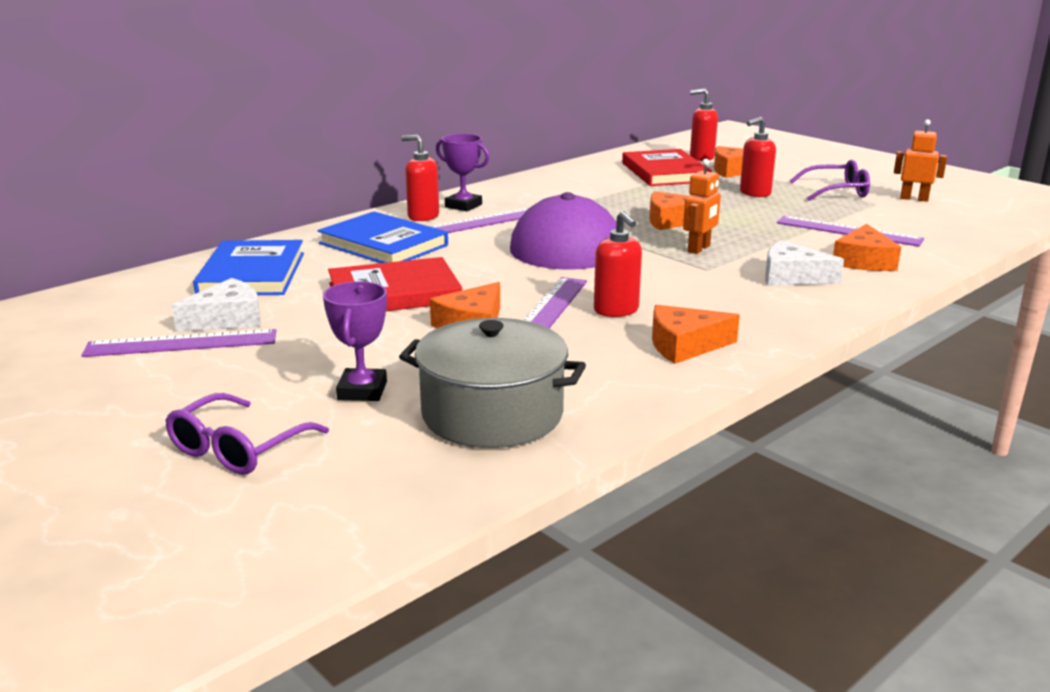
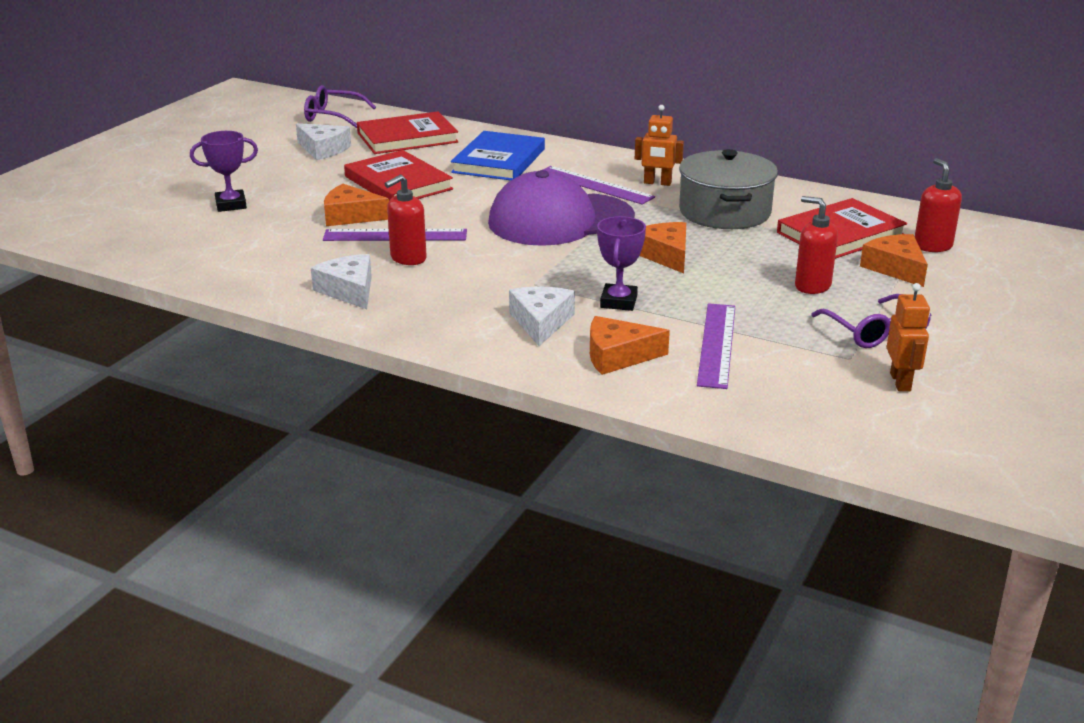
camera: 70 degrees right, 5 degrees up
purple ruler [81,329,276,357] -> none
purple glasses [165,393,329,475] -> purple glasses moved to [304,85,376,128]
blue book [193,240,304,295] -> red book [357,111,459,154]
grey pot [399,318,586,448] -> grey pot moved to [679,149,778,229]
red soap dispenser [401,135,439,221] -> none
purple trophy [436,134,490,211] -> purple trophy moved to [597,216,646,311]
orange cheese [652,305,740,364] -> white cheese [311,254,372,309]
orange robot [683,159,721,254] -> orange robot moved to [635,105,684,186]

